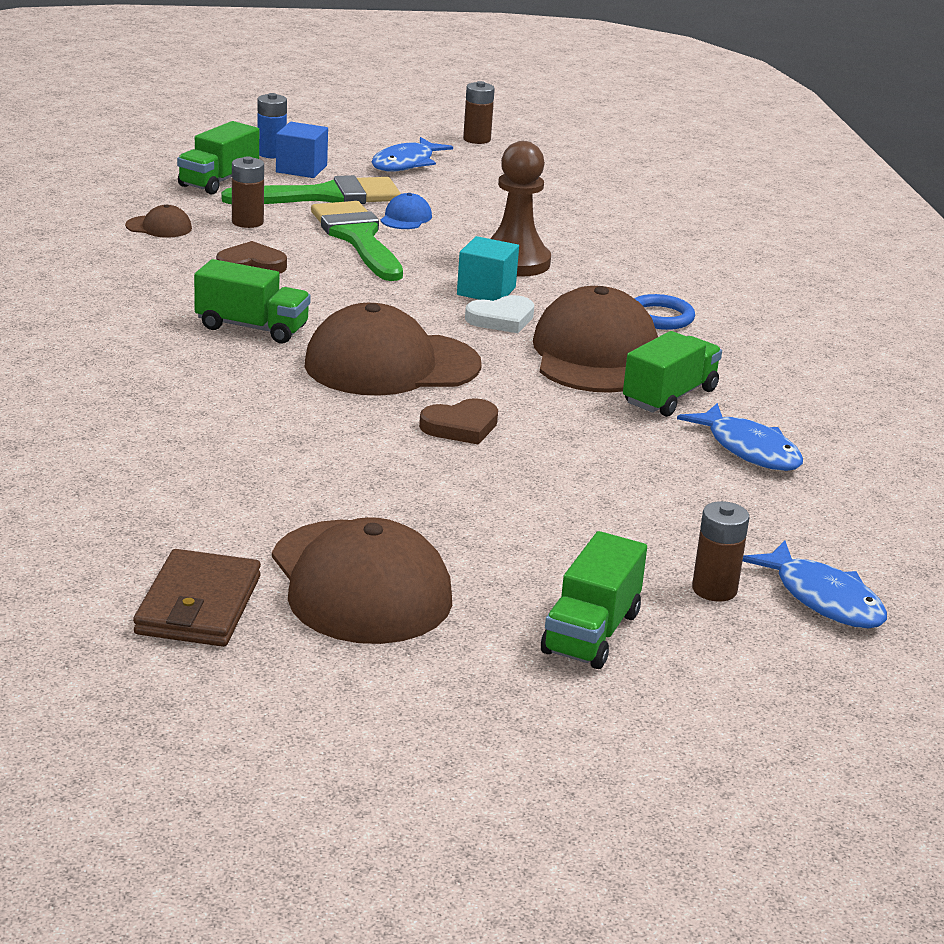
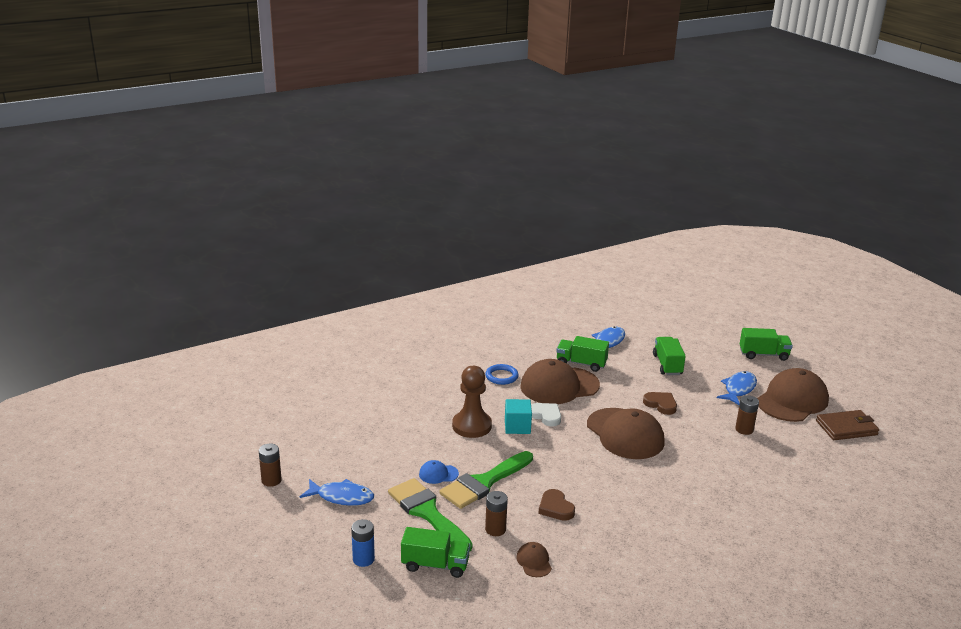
camera: 110 degrees left, 0 degrees up
green truck [194,259,311,343] -> green truck moved to [653,337,686,375]
blue cube [276,122,328,178] -> none
brown battery [692,501,749,602] -> brown battery moved to [735,395,759,435]
blue fish [743,541,887,628] -> blue fish moved to [717,371,757,405]

